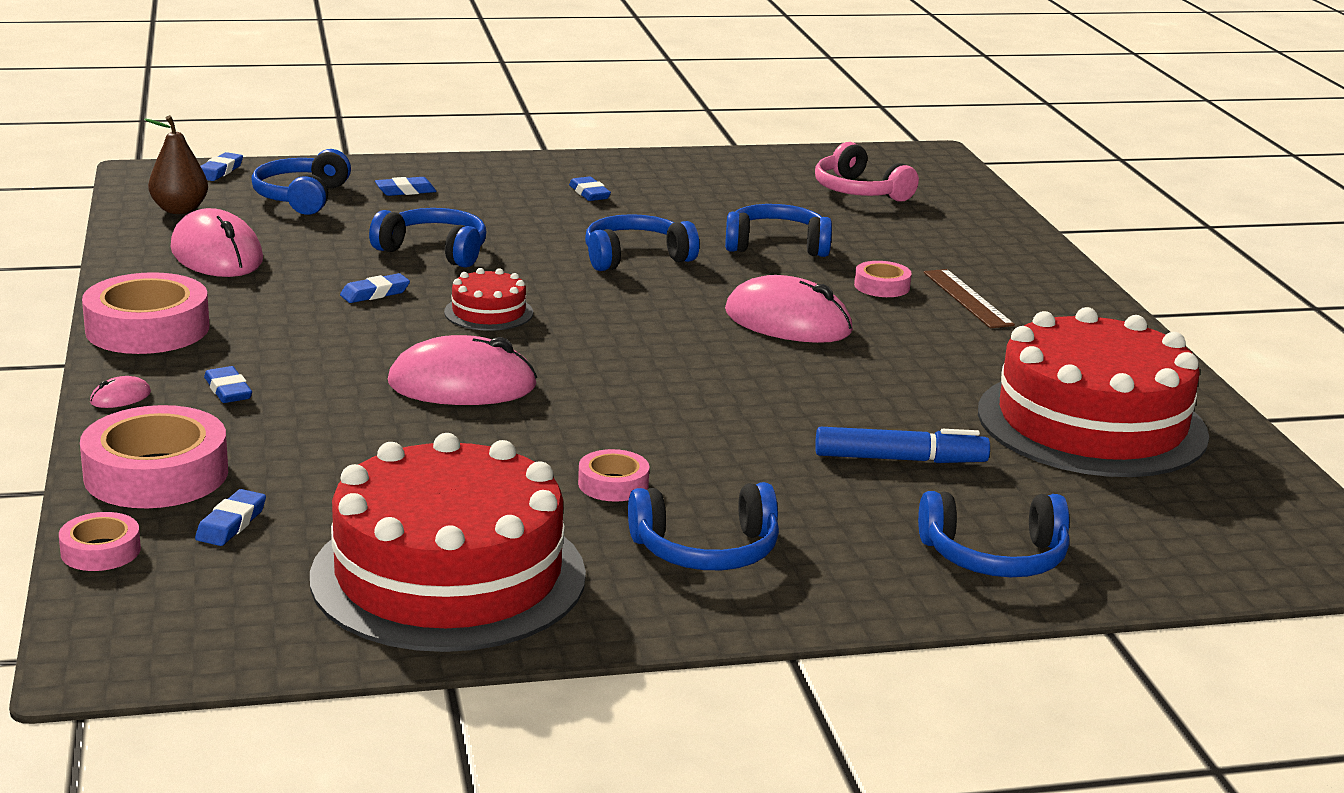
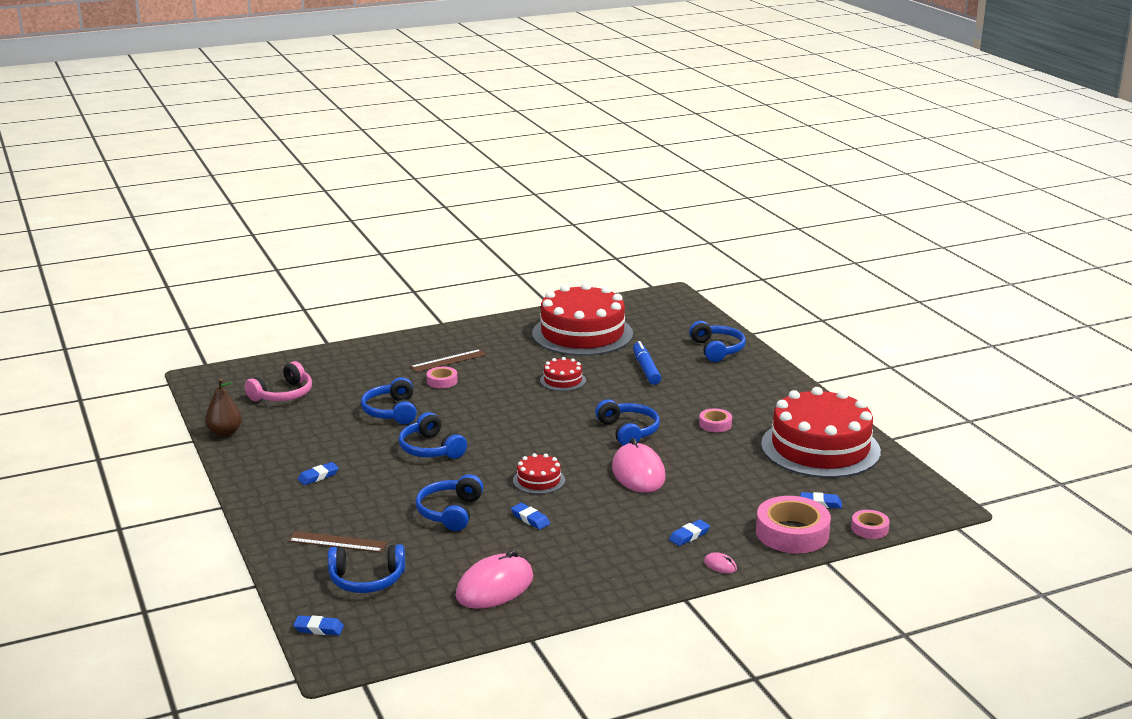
camera: 100 degrees left, 0 degrees up
pink tape [82,272,209,354] -> none
brown pear [144,115,208,214] -> brown pear moved to [205,379,242,437]
blue eraser [375,177,436,196] -> brown ruler [288,531,387,553]
blue headphones [628,482,779,570] -> blue headphones moved to [595,399,660,446]
pink mouse [725,275,853,343] -> none
none -> red cake [540,357,586,391]

